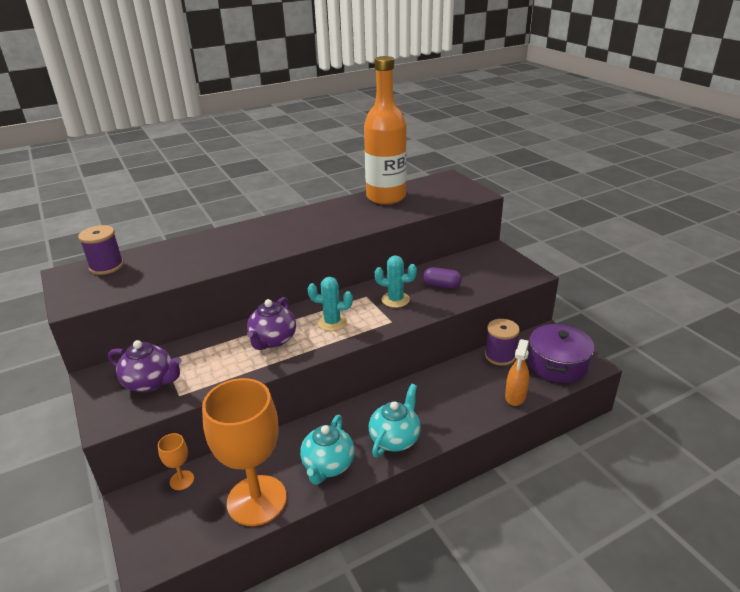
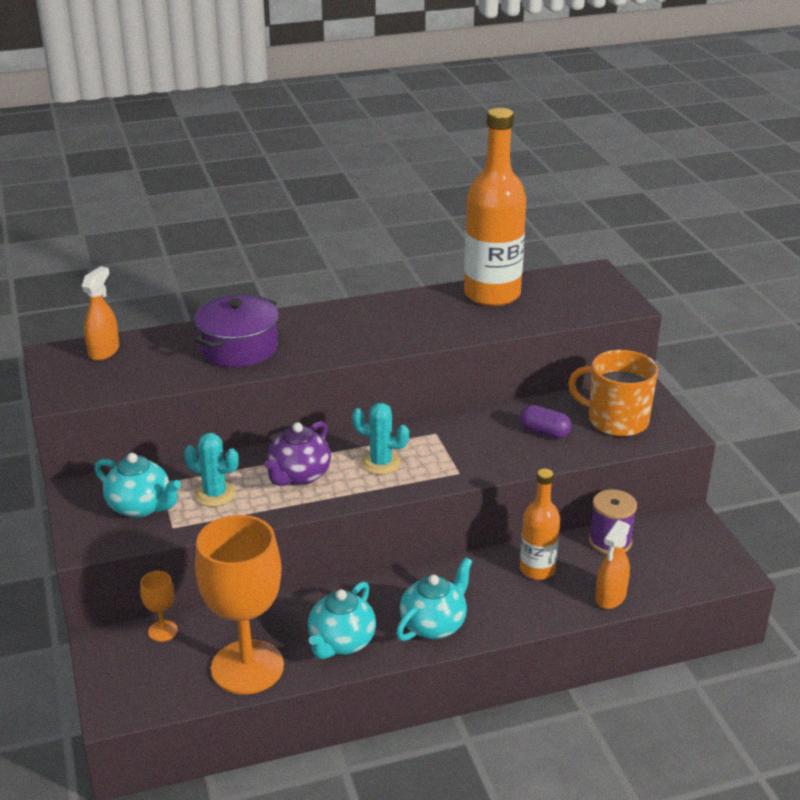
camera: 10 degrees right, 0 degrees up
purple spool [78,225,124,275] -> orange spray bottle [82,266,119,361]
purple teapot [108,340,181,392] -> turquoise teapot [94,453,181,518]
turquoise cactus [375,255,417,308] -> turquoise cactus moved to [184,433,239,507]
purple pot [528,323,594,383] -> purple pot moved to [194,295,279,367]
none -> orange bottle [520,469,560,580]
none -> orange mug [568,350,658,437]

